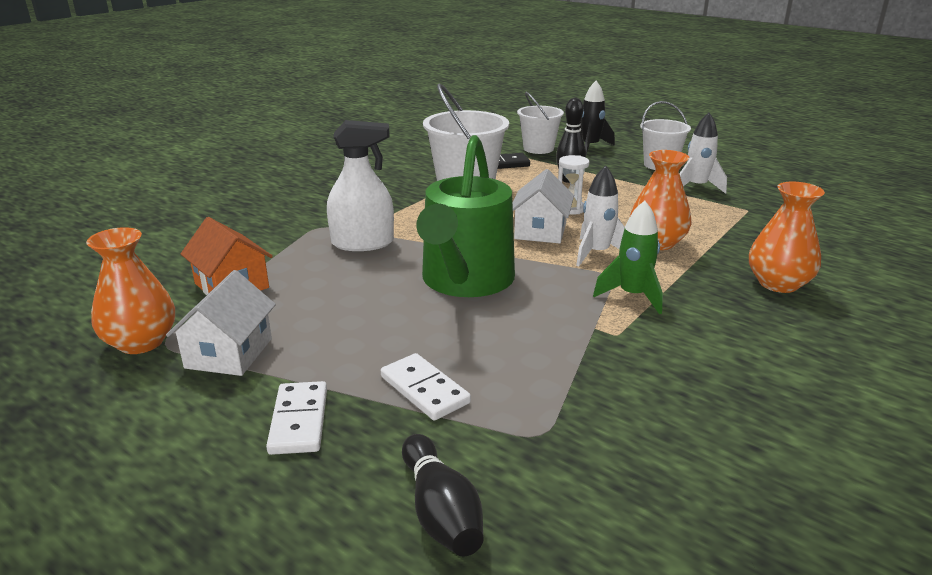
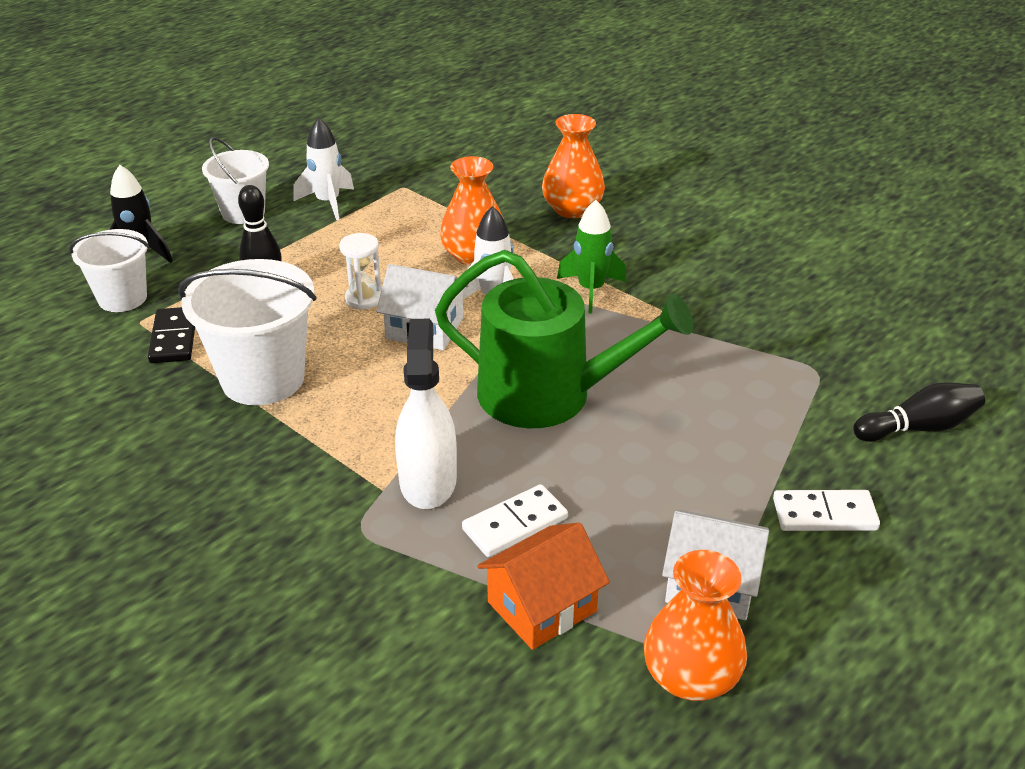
camera: 85 degrees left, 10 degrees up
white domino [381,353,471,421] -> white domino moved to [462,484,568,557]

